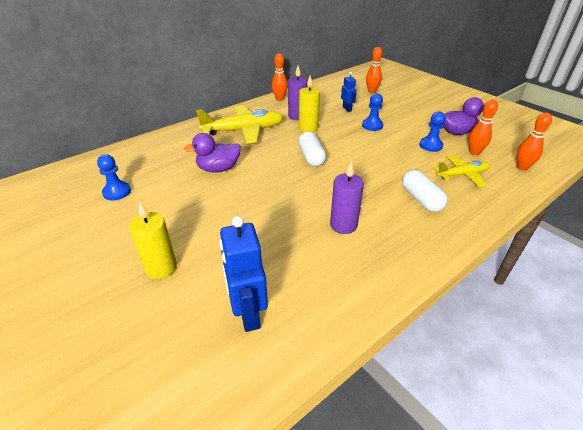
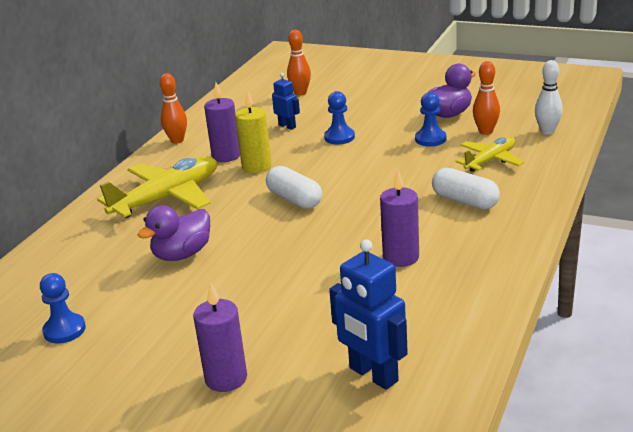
camera: 25 degrees left, 10 degrees down
yellow candle [129,201,177,279] -> purple candle [193,282,247,392]
orange bowling pin [517,112,552,170] -> white bowling pin [535,60,563,135]

